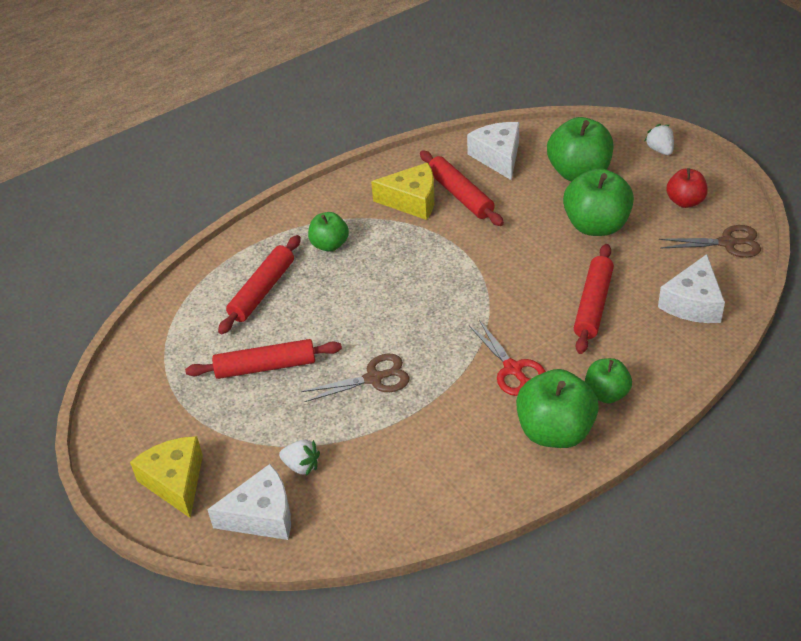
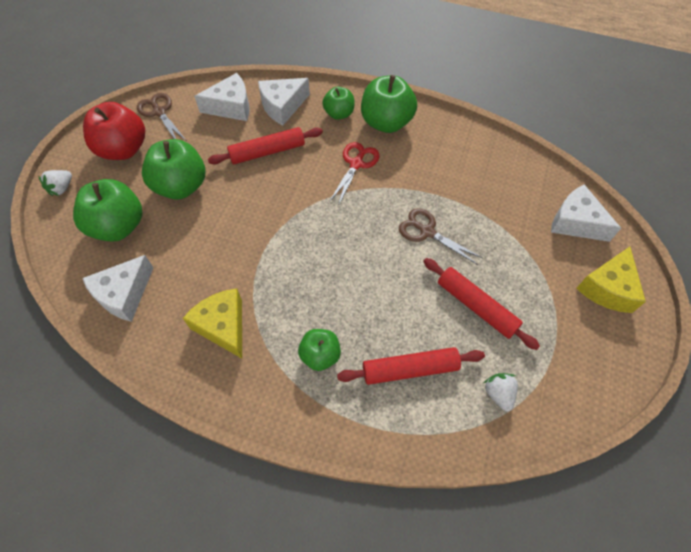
camera: 130 degrees left, 15 degrees up
white strawberry [279,440,320,476] -> white strawberry moved to [484,373,518,412]
red rolling pin [420,150,504,226] -> none
red apple [666,168,708,208] -> red apple [83,102,145,160], size x1.69
none -> white cheese [258,78,310,125]

